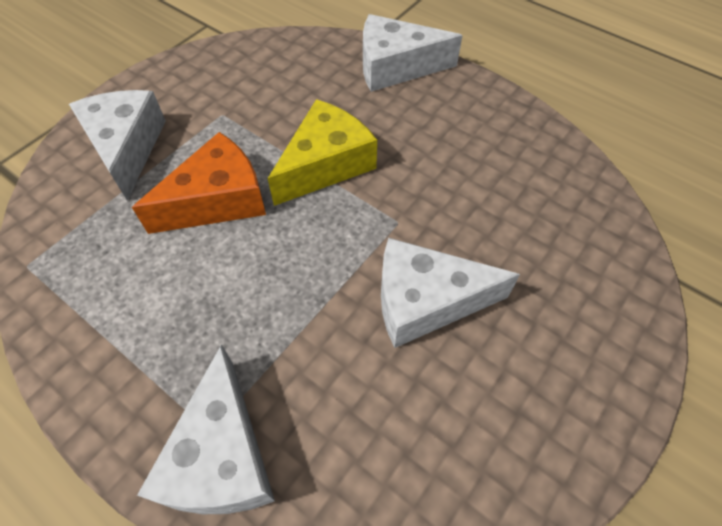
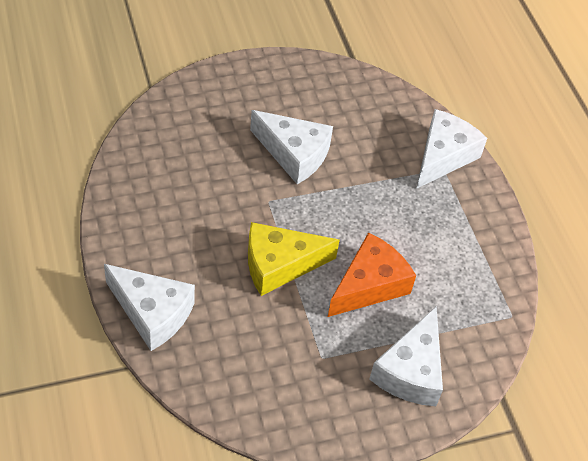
camera: 150 degrees left, 5 degrees down
orange cheese [132,132,266,234] -> orange cheese turned 135 degrees clockwise [328,232,416,317]

